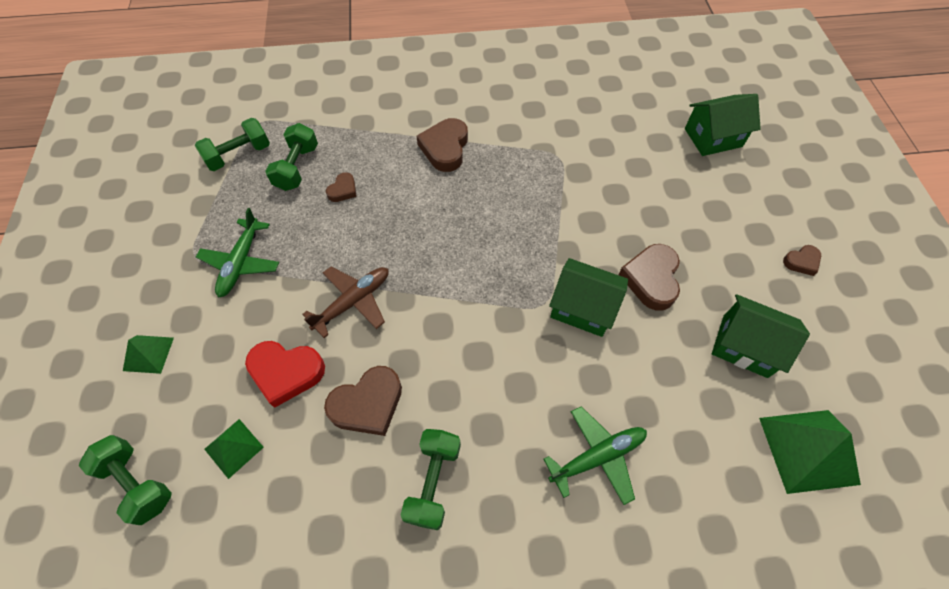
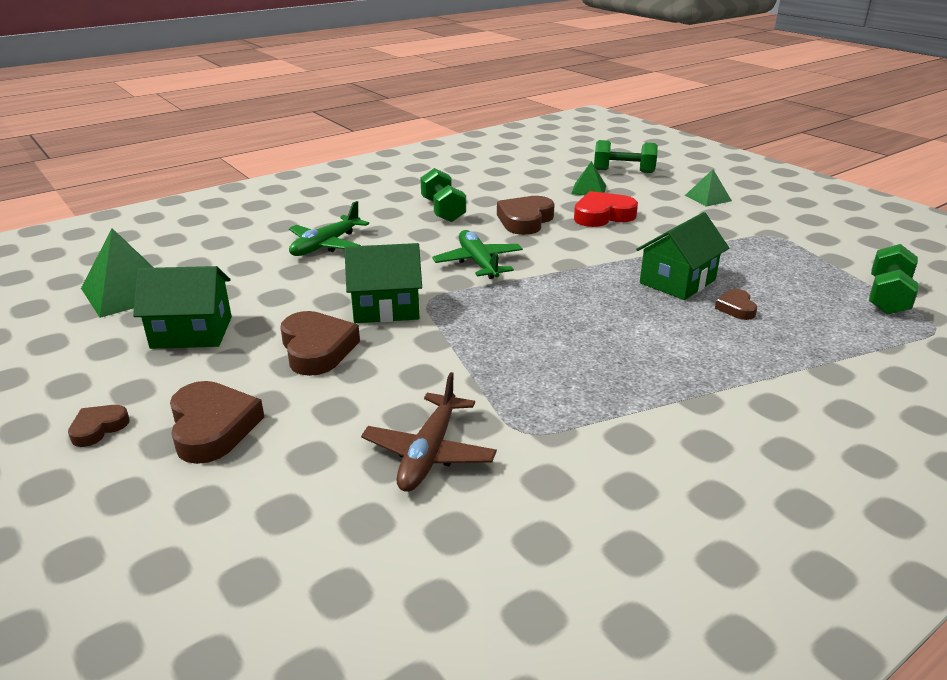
camera: 150 degrees right, 30 degrees down
green plane [196,208,279,298] -> green plane moved to [432,230,523,279]
green dumbbell [265,123,318,191] -> none
brown plane [302,267,389,338] -> brown plane moved to [361,372,497,492]
brown heart [416,118,468,172] -> brown heart moved to [170,381,264,464]
green house [685,94,761,156] -> green house moved to [636,212,729,300]

